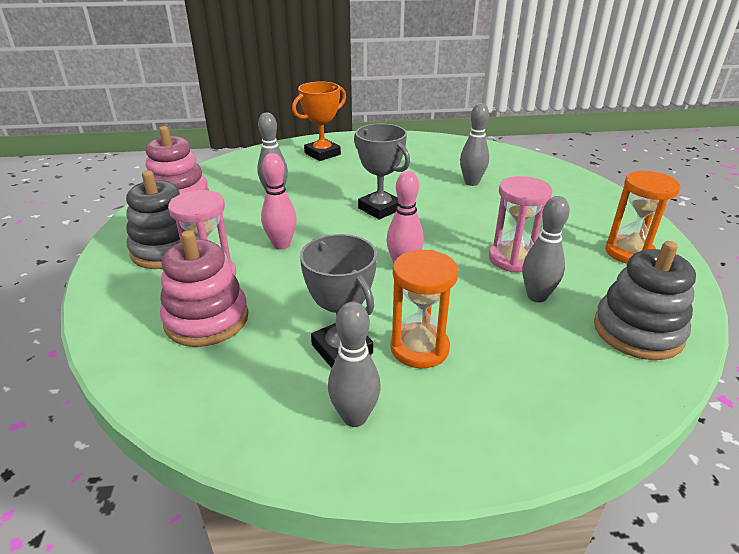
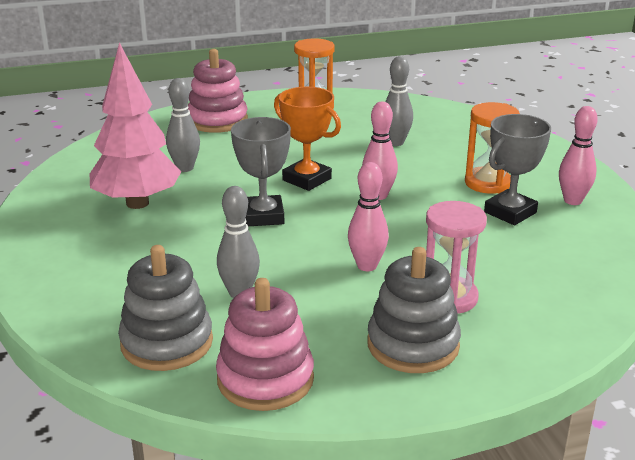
camera: 100 degrees left, 5 degrees down
pink stacking toy [160,230,248,347] -> pink stacking toy moved to [188,49,248,133]
orange trophy [292,81,346,161] -> orange trophy moved to [274,87,341,191]
grey bowling pin [328,302,381,427] -> pink bowling pin [559,106,598,205]
grey trophy [354,124,410,220] -> grey trophy turned 45 degrees counterclockwise [231,117,291,226]
pink hourglass [489,176,552,272] -> none
grey stacking toy [594,241,696,360] -> grey stacking toy moved to [118,245,213,371]
none -> pink tree [90,42,181,209]

